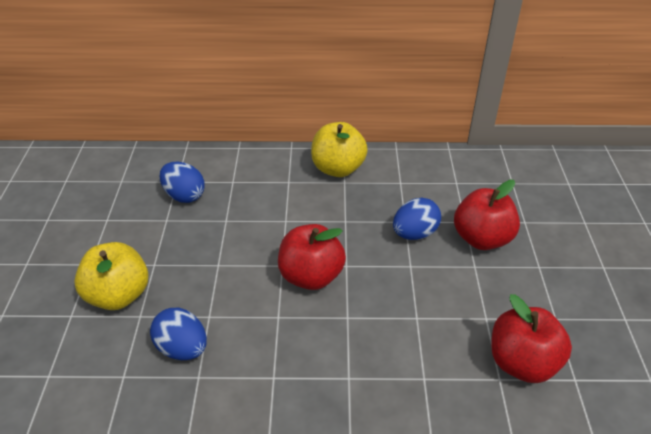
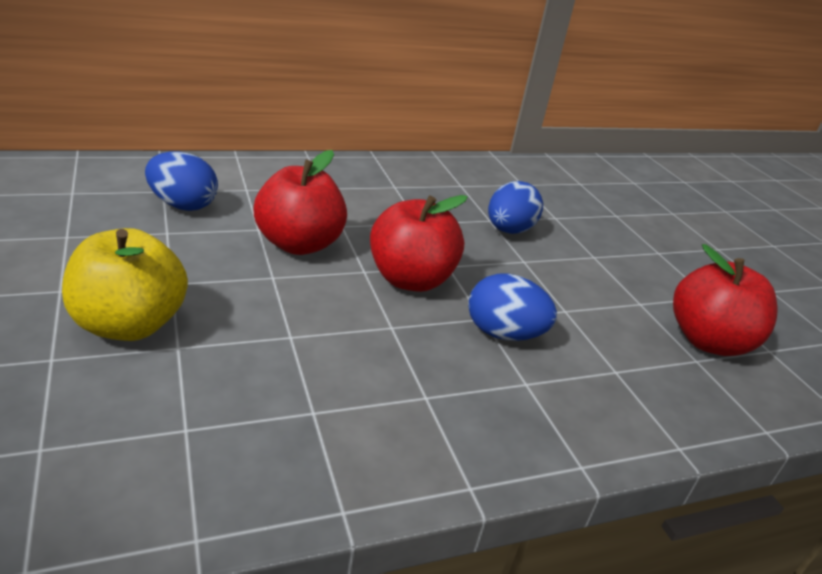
camera: 25 degrees left, 10 degrees down
blue egg [150,308,207,360] -> blue egg moved to [468,274,557,341]
yellow apple [311,122,368,177] -> none
red apple [454,180,520,250] -> red apple moved to [254,150,347,255]

